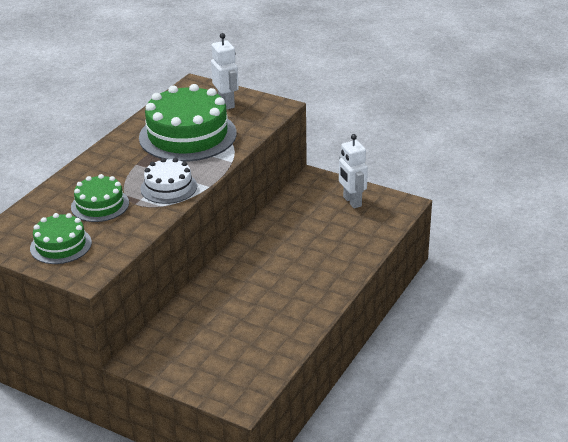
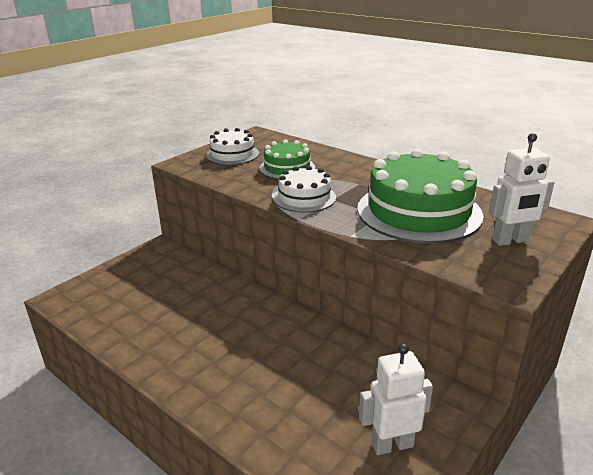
camera: 100 degrees right, 5 degrees down
green cake [30,213,92,264] -> white cake [206,128,259,165]

